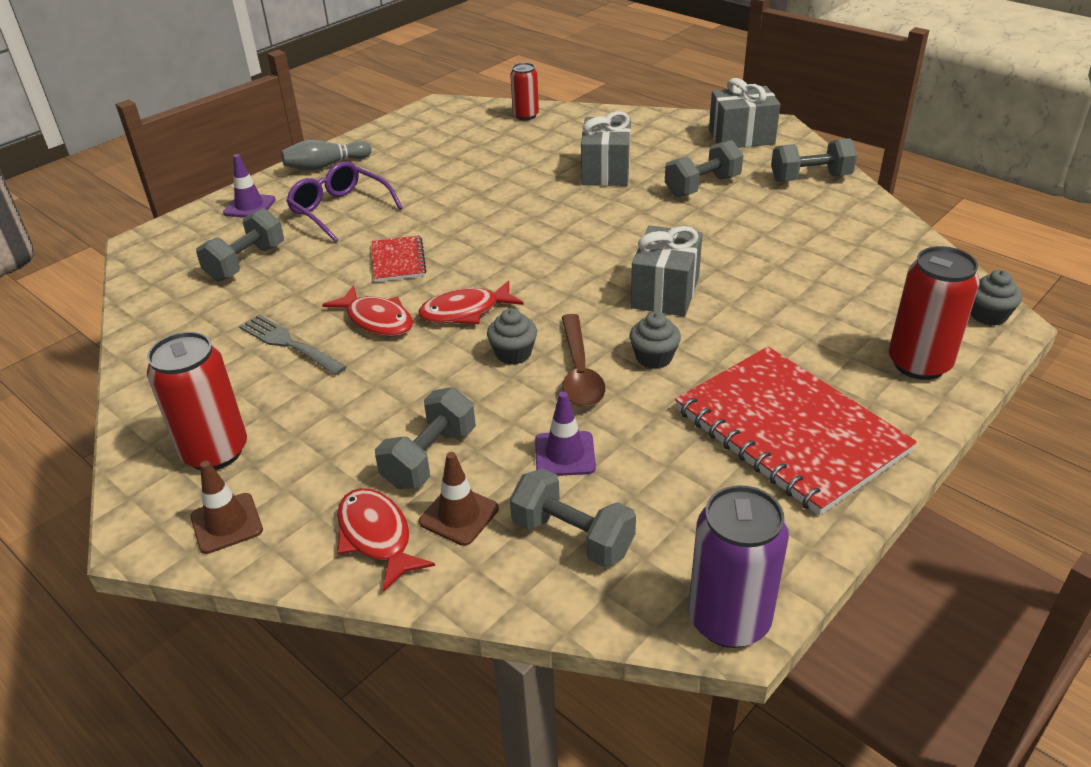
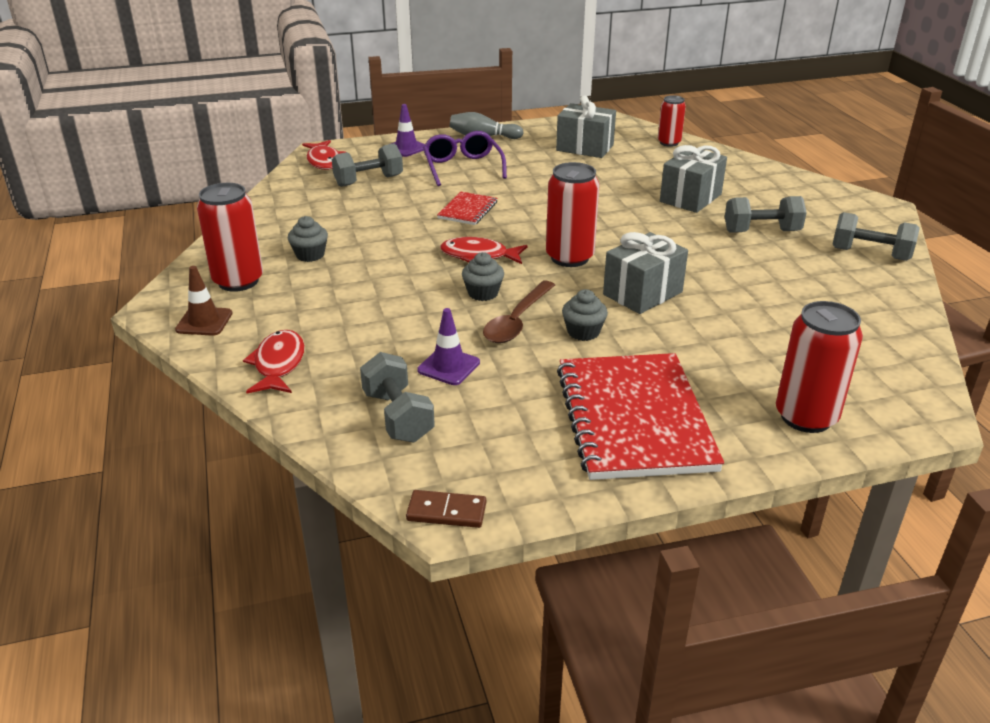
camera: 30 degrees right, 5 degrees down
grey fork [239,315,346,376] -> none
red fish [322,285,413,336] -> red fish moved to [302,140,345,170]
grey dumbbell [375,387,476,489] -> none
brown traffic cone [419,452,499,546] -> none
purple can [689,485,789,648] -> brown domino [406,490,486,528]
grey gift [709,78,781,148] -> grey gift moved to [556,95,616,158]
grey cupcake [970,270,1022,326] -> grey cupcake moved to [288,216,328,262]
none -> red can [546,162,600,267]

